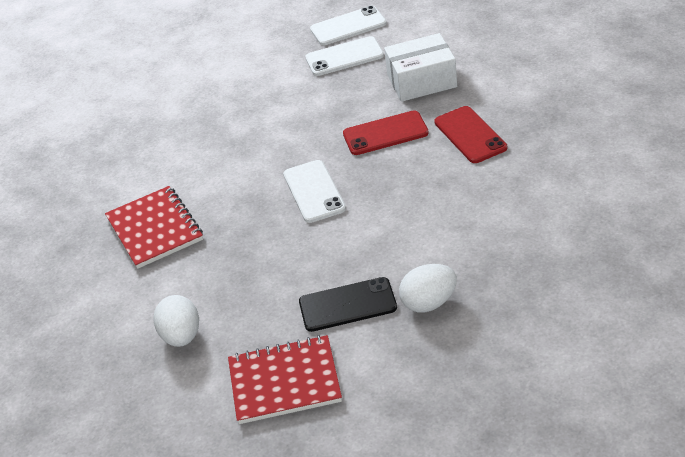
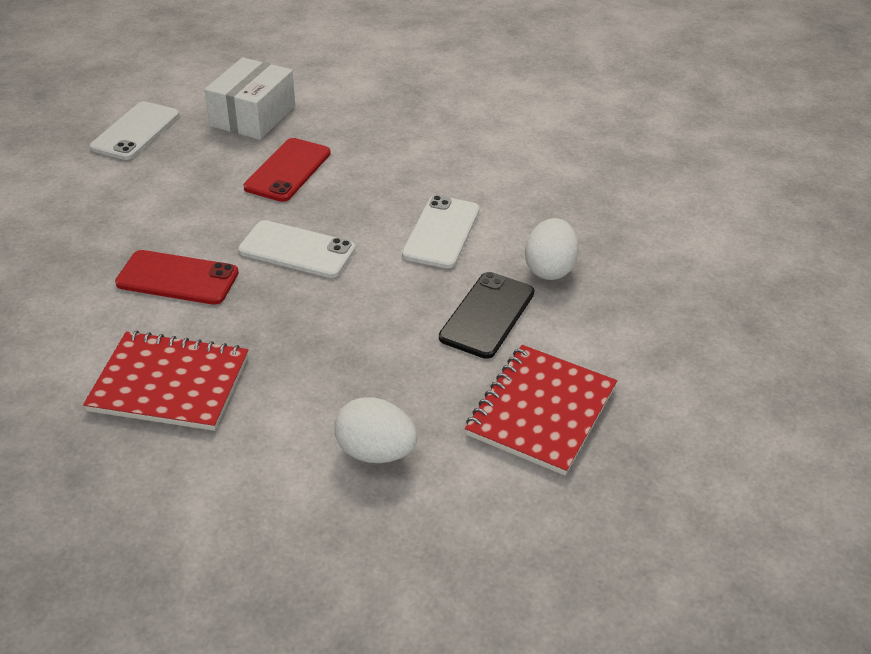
camera: 60 degrees left, 0 degrees up
white phone [310,6,387,45] -> white phone moved to [402,195,480,268]
red phone [434,106,507,163] -> red phone moved to [115,250,239,305]

